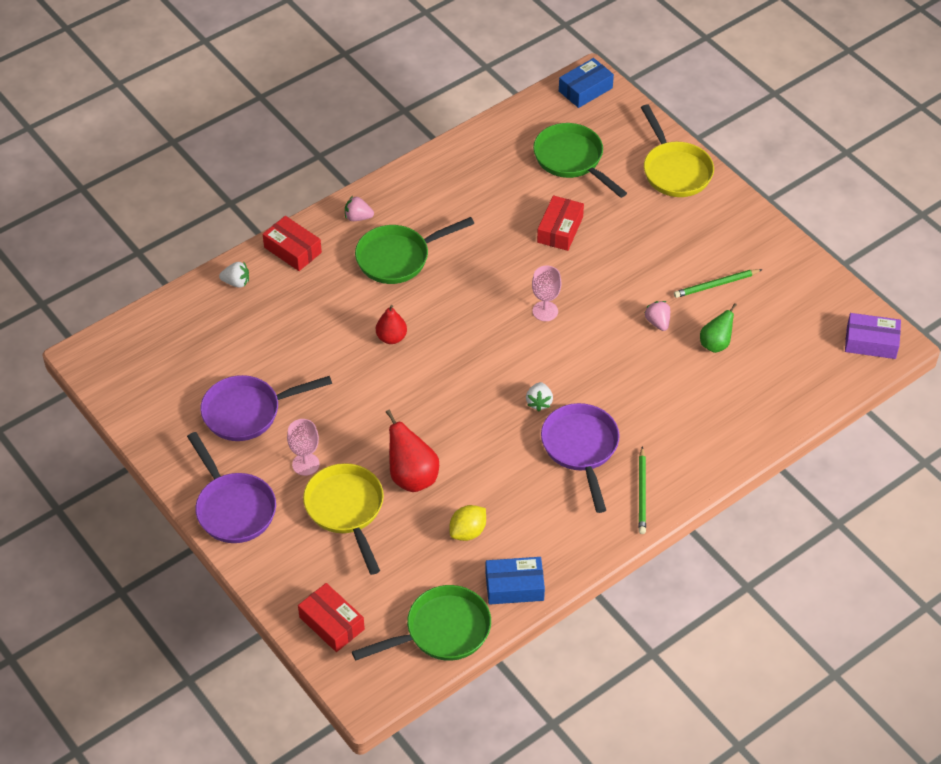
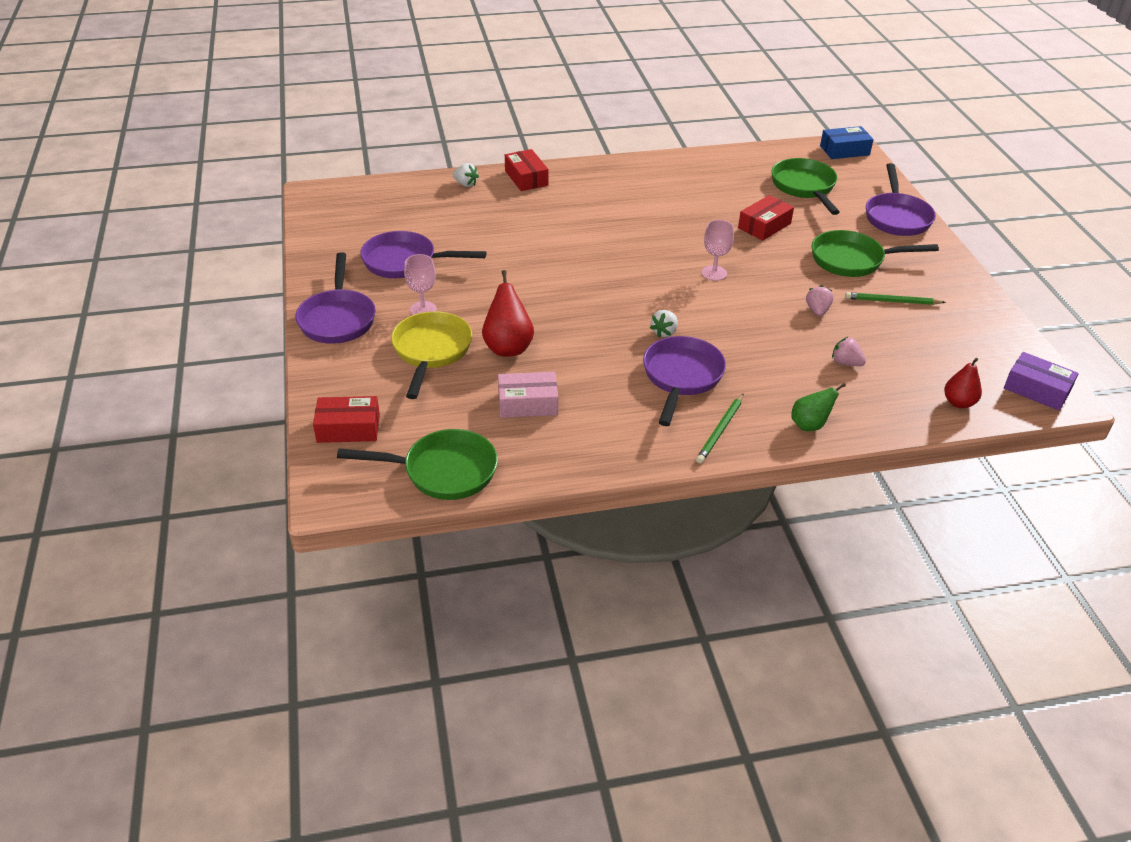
camera: 25 degrees right, 10 degrees down
red box [298,583,365,652] -> red box turned 75 degrees counterclockwise [313,396,380,443]
pink strawberry [345,196,374,221] -> pink strawberry moved to [832,337,866,366]
green pan [355,217,474,284] -> green pan moved to [812,230,939,277]
red pear [376,305,407,344] -> red pear moved to [944,358,982,408]
yellow lemon [450,505,486,541] -> pink box [498,372,558,418]
blue box [486,557,545,605] -> none
yellow pan [641,105,714,197] -> purple pan [866,163,936,236]
green pear [700,303,737,353] -> green pear moved to [791,383,846,431]

